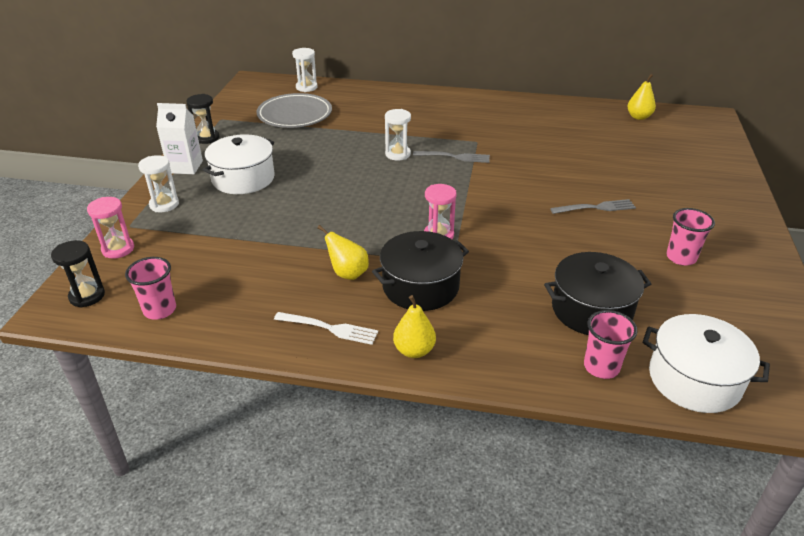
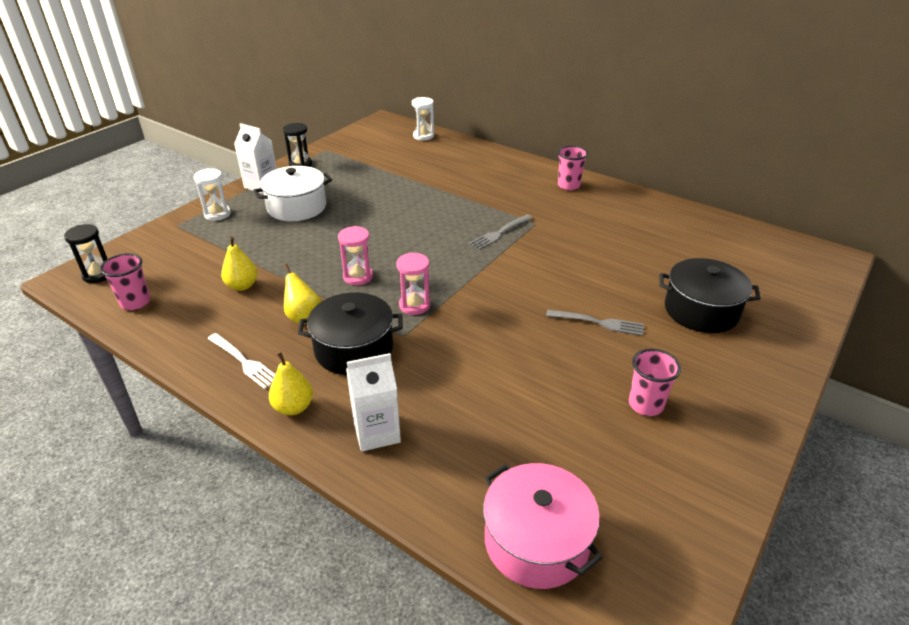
camera: 25 degrees right, 0 degrees up
pink hourglass [87,197,134,258] -> pink hourglass moved to [338,226,373,285]
grey plate [256,93,332,128] -> none
white hourglass [385,109,411,161] -> none
grey fork [413,151,490,163] -> grey fork turned 105 degrees clockwise [469,215,532,250]
black pot [544,252,651,335] -> black pot moved to [660,258,761,333]
pink cup [584,310,637,379] -> pink cup moved to [558,146,588,190]
yellow pear [628,74,656,120] -> yellow pear moved to [221,236,258,291]
white pot [643,314,770,413] -> pink pot [483,463,603,589]
none -> white carton [346,353,401,452]

